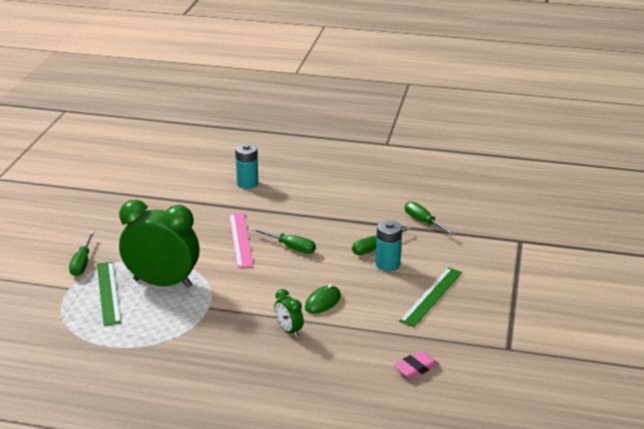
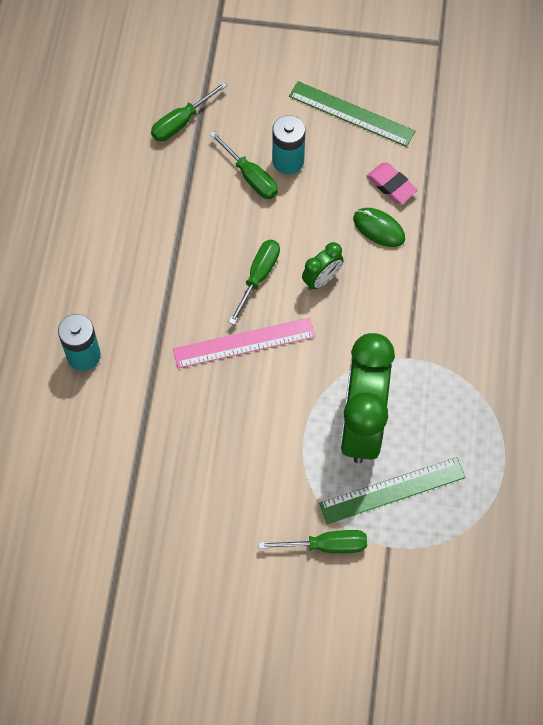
camera: 95 degrees left, 35 degrees up
green clock [274,289,304,337] -> green clock moved to [302,242,344,290]
pink eraser [393,351,439,379] -> pink eraser moved to [367,163,418,204]

